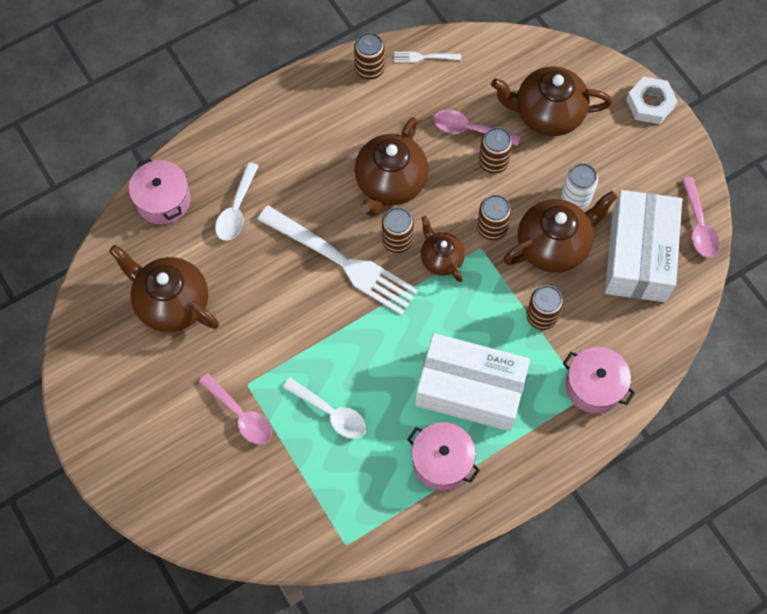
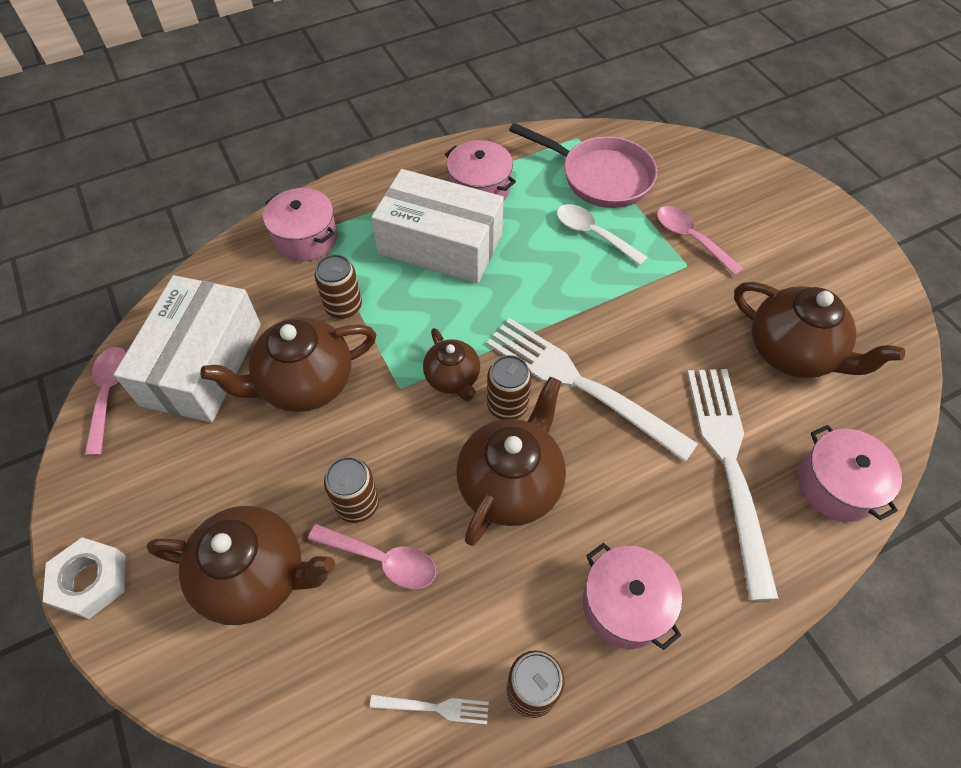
camera: 175 degrees left, 10 degrees down
white spoon [215,162,259,241] -> white fork [687,369,779,601]
brown can [477,195,512,240] -> none
white can [561,163,598,209] -> none
none -> pink pan [509,123,657,208]
none -> pink pot [583,543,682,650]

